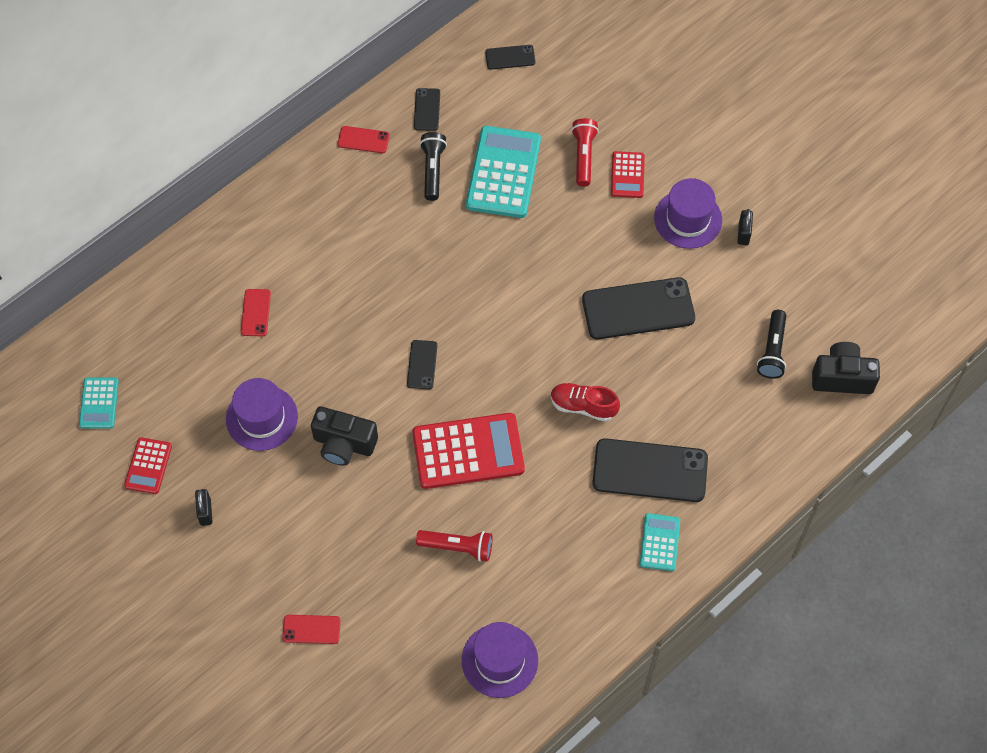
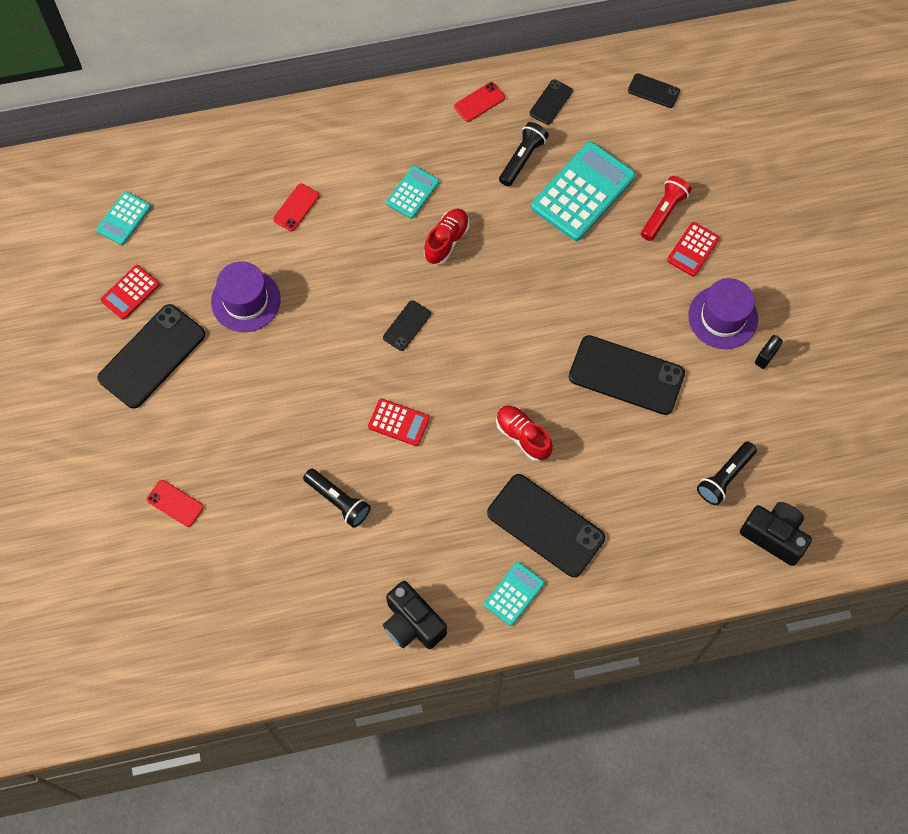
camera: 30 degrees right, 5 degrees up
black padlock [195,489,213,526] -> black phone [97,304,205,409]
black camera [311,406,378,466] -> black camera moved to [383,581,447,649]
red phone [338,126,390,153] -> red phone turned 75 degrees counterclockwise [454,82,505,122]
red calculator [412,413,525,489] -> red calculator [368,398,430,446], size x0.53
red flashlight [416,530,492,562] -> black flashlight [303,468,371,528]
purple hat [462,622,538,698] -> none
none -> turquoise calculator [386,166,439,219]
none -> red shoe [424,208,469,264]

